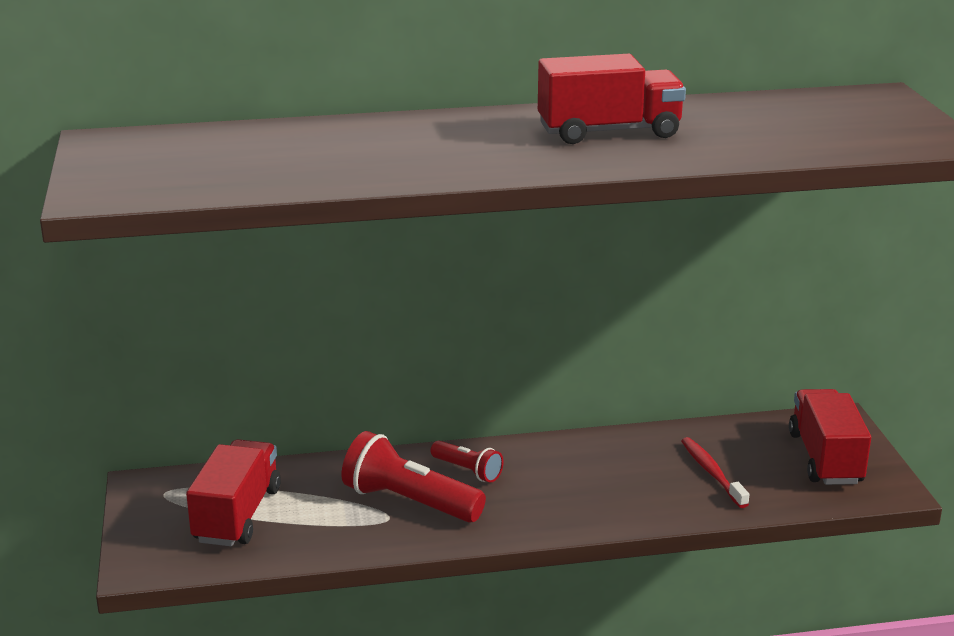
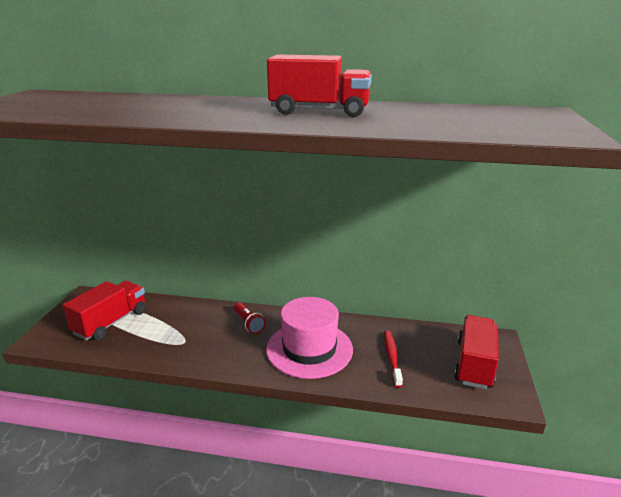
camera: 20 degrees right, 0 degrees up
red flashlight [342,431,486,523] -> none
none -> pink hat [266,297,353,379]

